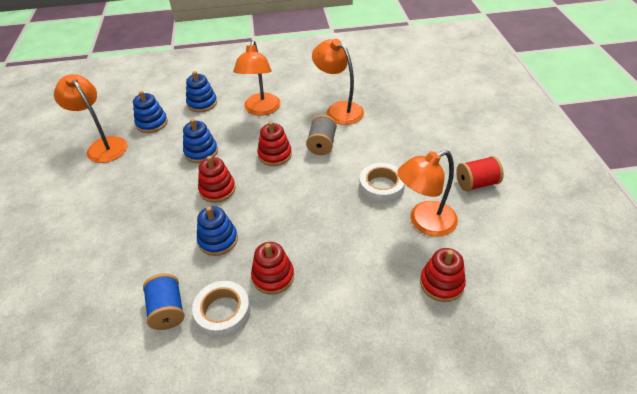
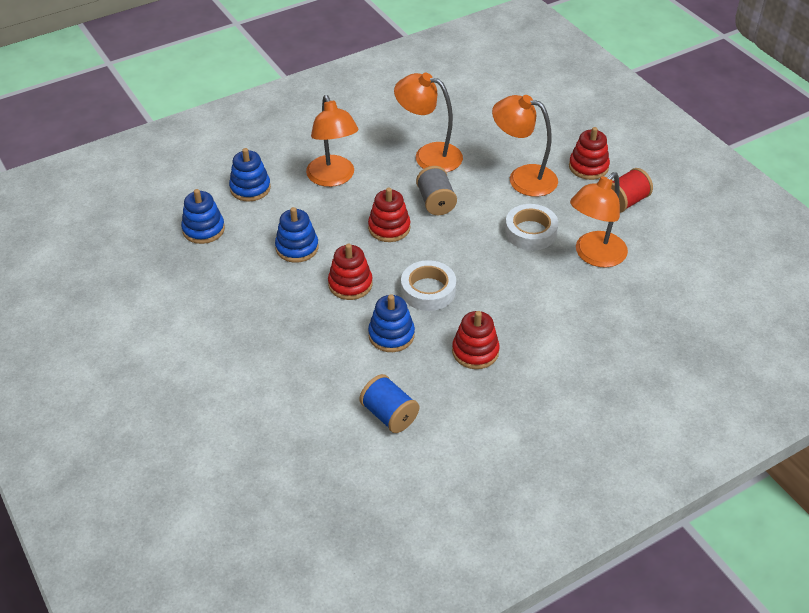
camera: 25 degrees left, 0 degrees up
orange lamp [54,74,127,163] -> orange lamp moved to [492,95,558,197]
white tape [192,281,251,338] -> white tape moved to [401,260,456,311]
red stacking toy [420,248,466,302] -> red stacking toy moved to [569,127,610,180]

